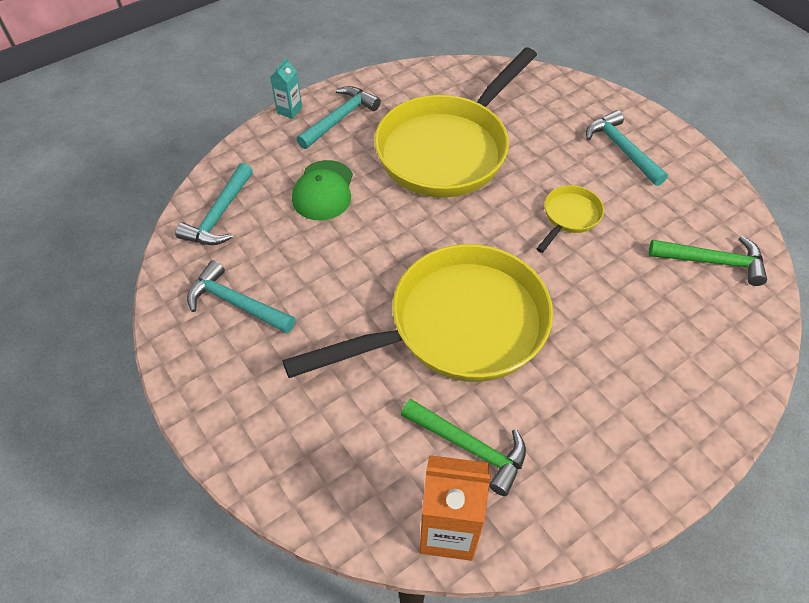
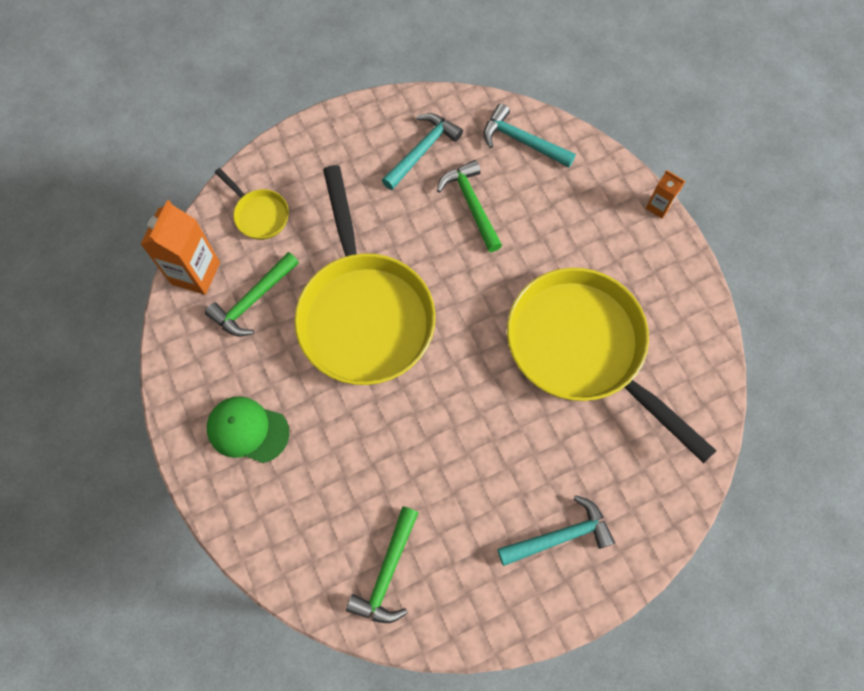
camera: 100 degrees right, 15 degrees up
turquoise carton [270,58,302,119] -> orange carton [646,170,685,219]
green cap [292,160,353,220] -> green cap moved to [207,396,289,463]
turquoise hammer [296,86,381,149] -> none
yellow pan [536,185,604,253] -> yellow pan moved to [215,168,289,240]
none -> green hammer [437,160,502,252]

